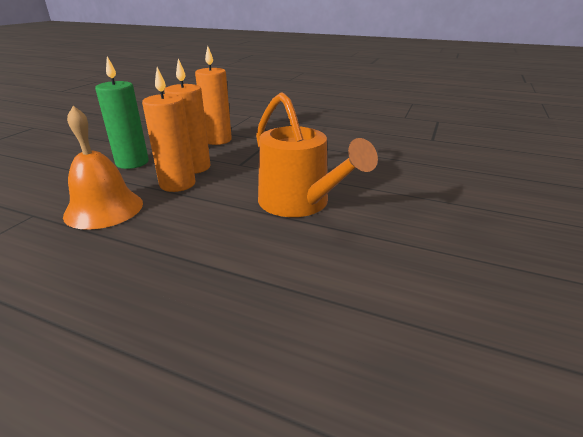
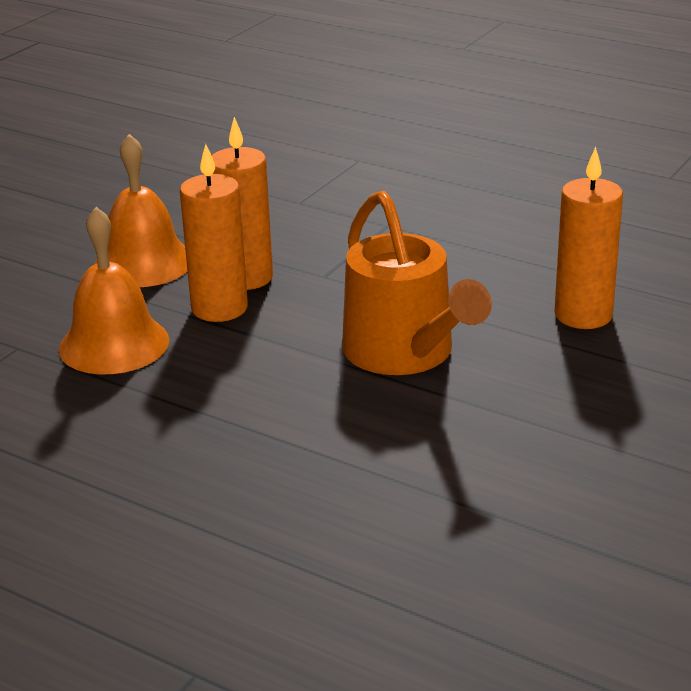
camera: 10 degrees right, 0 degrees up
green candle [95,56,149,169] -> orange bell [94,134,187,287]
orange candle [195,46,232,145] -> orange candle moved to [554,147,623,329]

